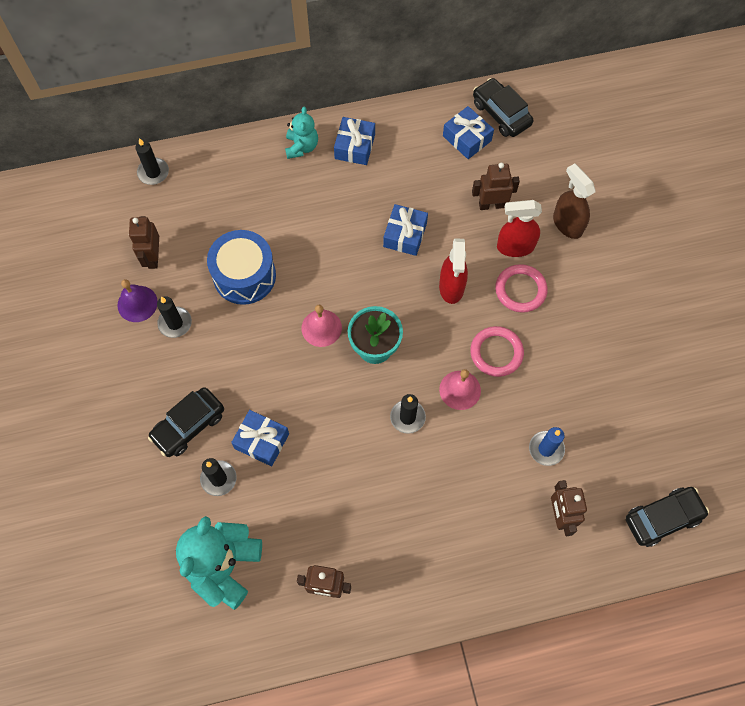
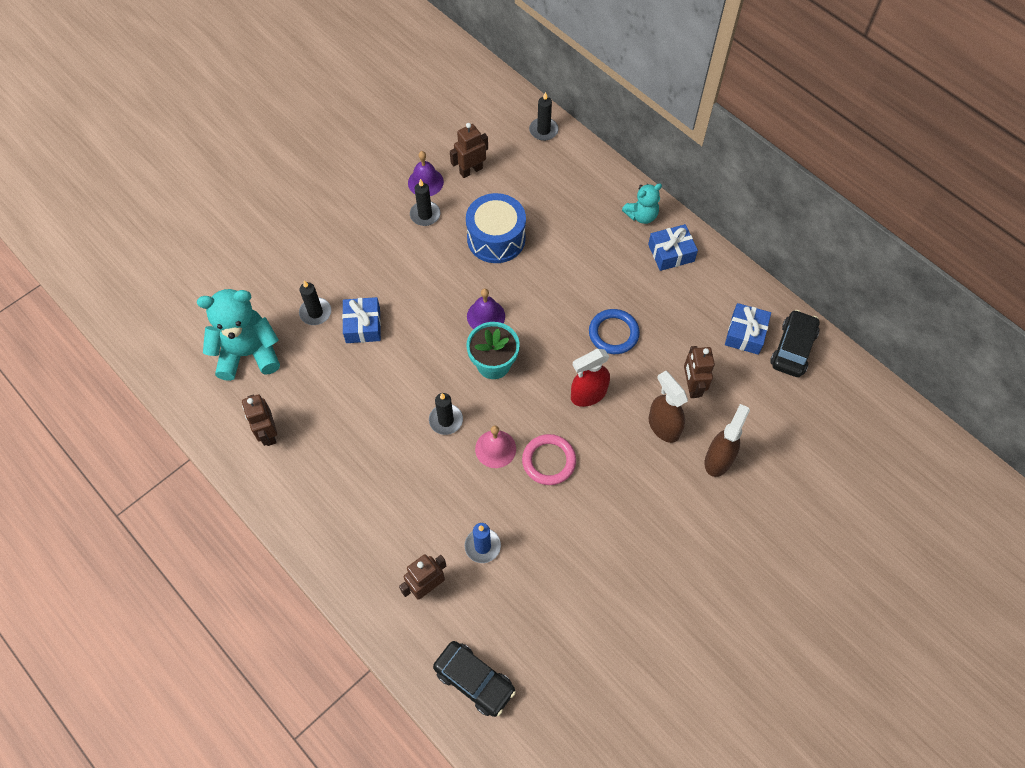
camera: 60 degrees right, 5 degrees down
black car [148,387,224,457] -> none
pink bell [302,305,342,347] -> purple bell [467,289,505,329]
blue gift [383,204,428,256] -> blue ring [589,309,640,354]
brown robot [472,163,520,210] -> brown robot turned 150 degrees counterclockwise [684,346,715,398]
pink ring [495,264,548,313] -> none
red spray bottle [497,200,542,257] -> brown spray bottle [649,371,688,443]

